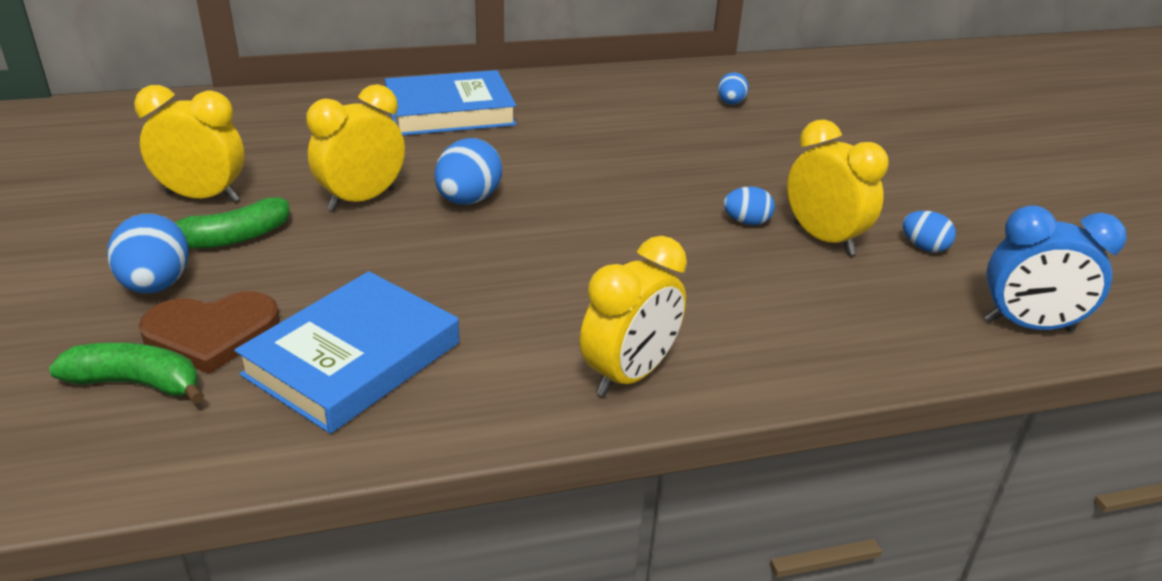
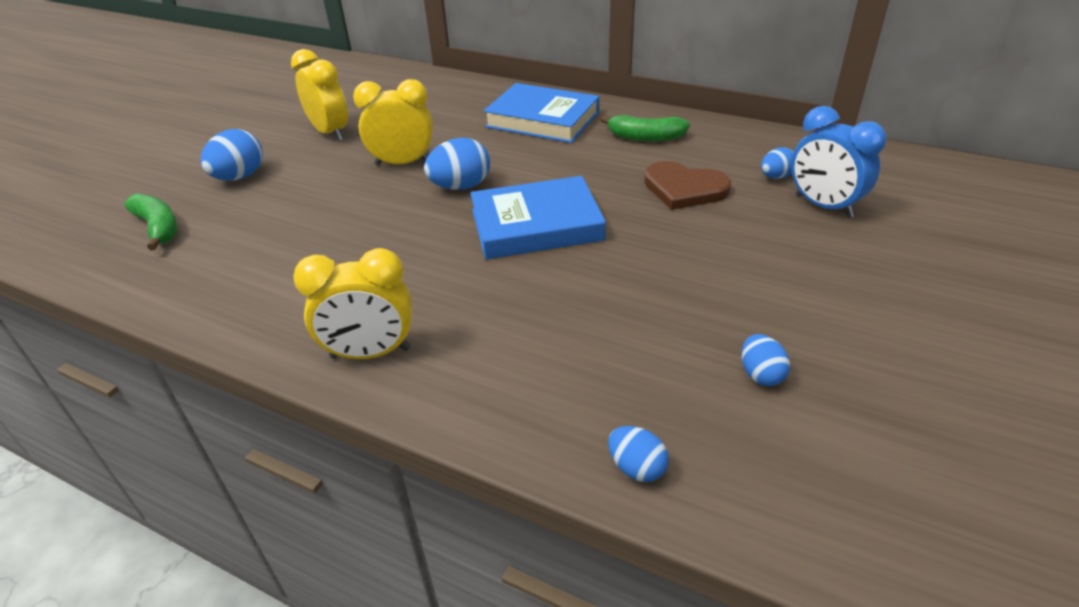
camera: 45 degrees right, 5 degrees up
brown heart [139,291,280,374] -> brown heart moved to [644,161,731,210]
green banana [175,197,290,249] -> green banana moved to [601,115,690,141]
blue book [234,271,459,434] -> blue book moved to [470,176,606,259]
blue egg [724,186,775,225] -> blue egg moved to [608,426,669,482]
yellow clock [787,120,889,255] -> none
blue clock [984,205,1127,332] -> blue clock moved to [791,106,887,218]

